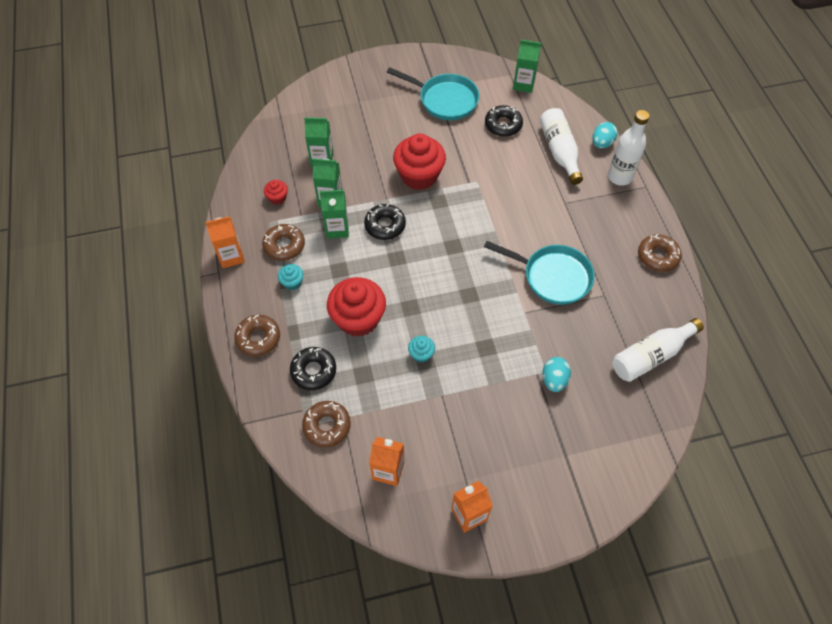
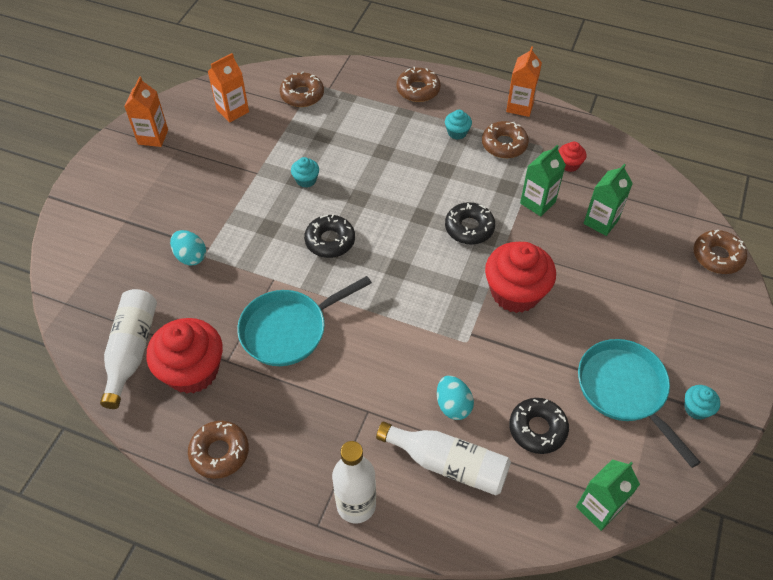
camera: 125 degrees right, 5 degrees down
black donut [290,347,336,390] -> black donut moved to [304,214,355,258]
green carton [320,190,349,239] -> none
red cupcake [327,277,386,337] -> red cupcake moved to [146,318,223,394]
turquoise pan [387,67,479,120] -> turquoise pan turned 90 degrees clockwise [578,339,701,468]
turquoise egg [592,122,618,148] -> turquoise egg moved to [437,376,474,420]
none -> turquoise cupcake [684,385,720,420]
none -> brown donut [693,230,747,274]

